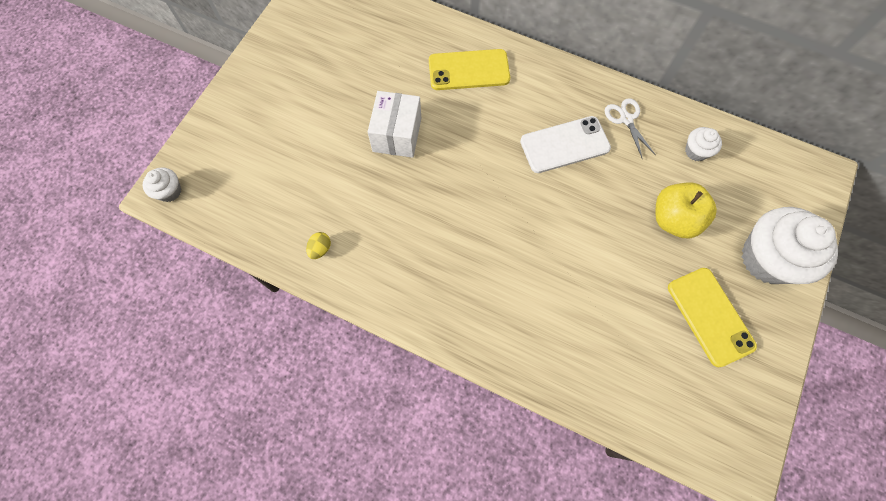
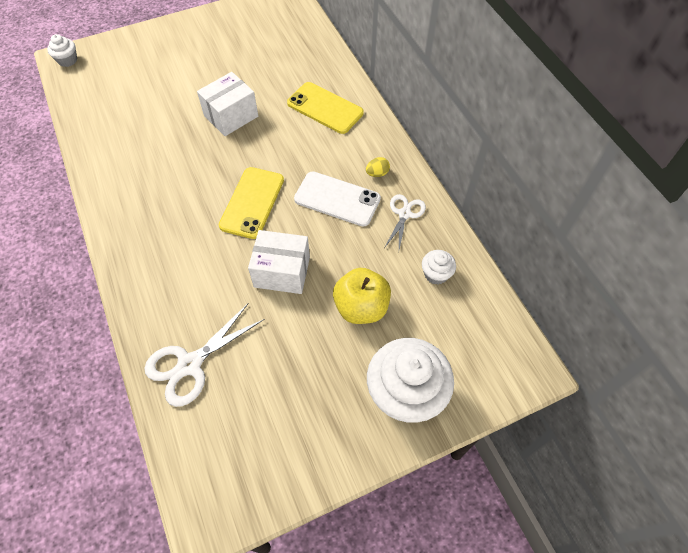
camera: 40 degrees right, 10 degrees down
yellow egg [306,232,331,259] -> yellow egg moved to [366,157,390,177]
yellow phone [668,268,757,367] -> yellow phone moved to [219,167,284,239]
none -> white scissors [144,303,265,407]
none -> white box [248,230,310,294]

